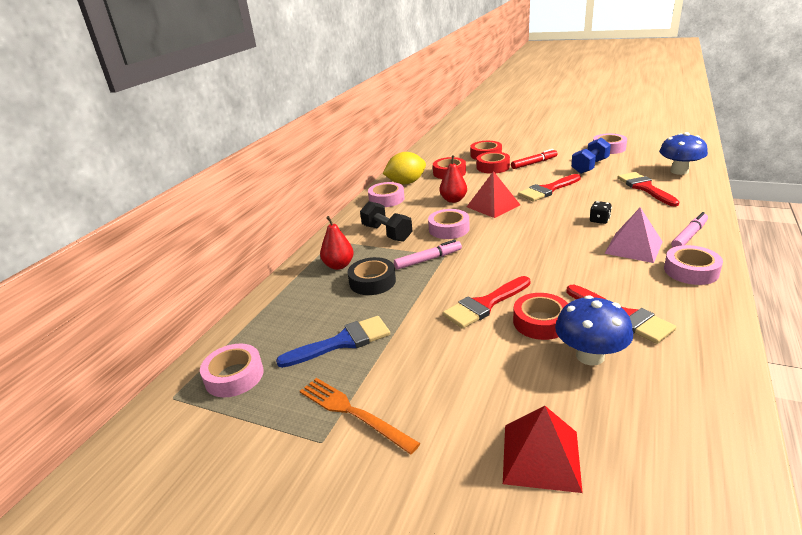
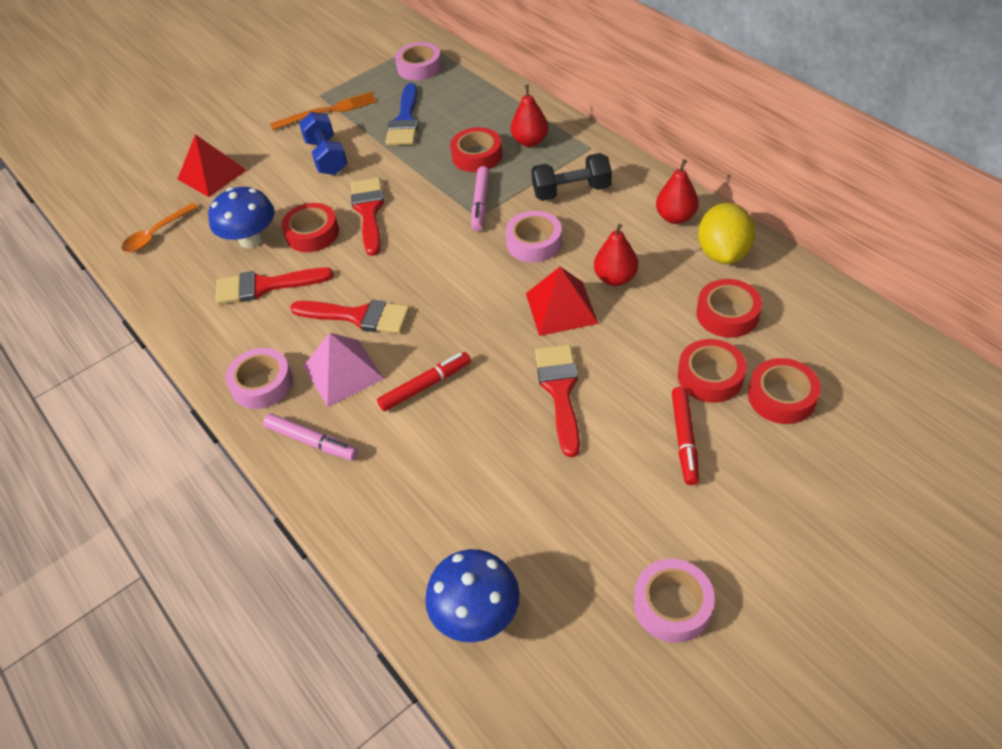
camera: 120 degrees right, 20 degrees up
black tape [347,257,396,295] -> red tape [450,127,502,172]
pink tape [368,182,405,207] -> red pear [656,159,699,224]
blue dumbbell [571,137,611,174] -> blue dumbbell moved to [299,112,348,175]
black dice [590,201,612,224] -> red marker [377,352,471,411]
red brush [617,172,680,206] -> red brush moved to [290,300,410,334]
pink marker [671,212,708,247] -> pink marker turned 45 degrees counterclockwise [263,413,358,461]
none -> orange spoon [122,203,198,252]

